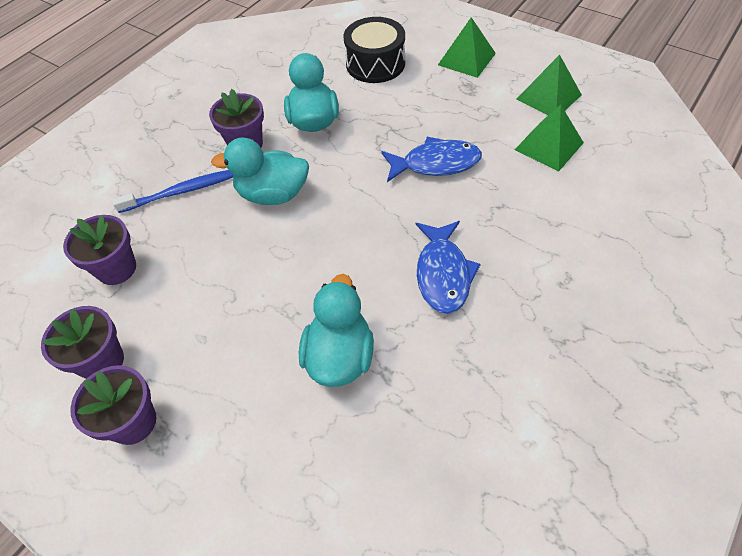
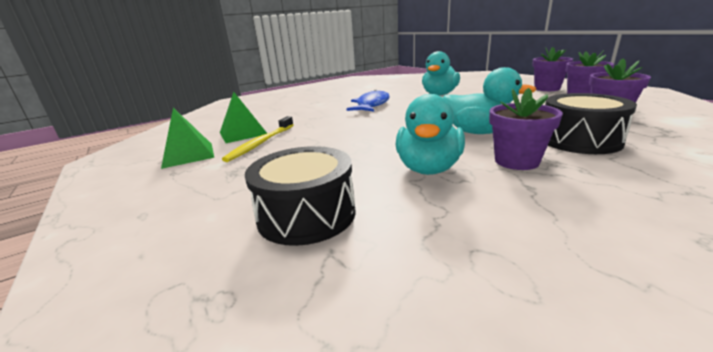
camera: 160 degrees left, 30 degrees down
blue toothbrush [112,170,234,213] -> black drum [545,93,637,154]
blue fish [381,137,482,182] -> none
green pyramid [438,17,496,78] -> none
none -> yellow toothbrush [222,116,294,162]

